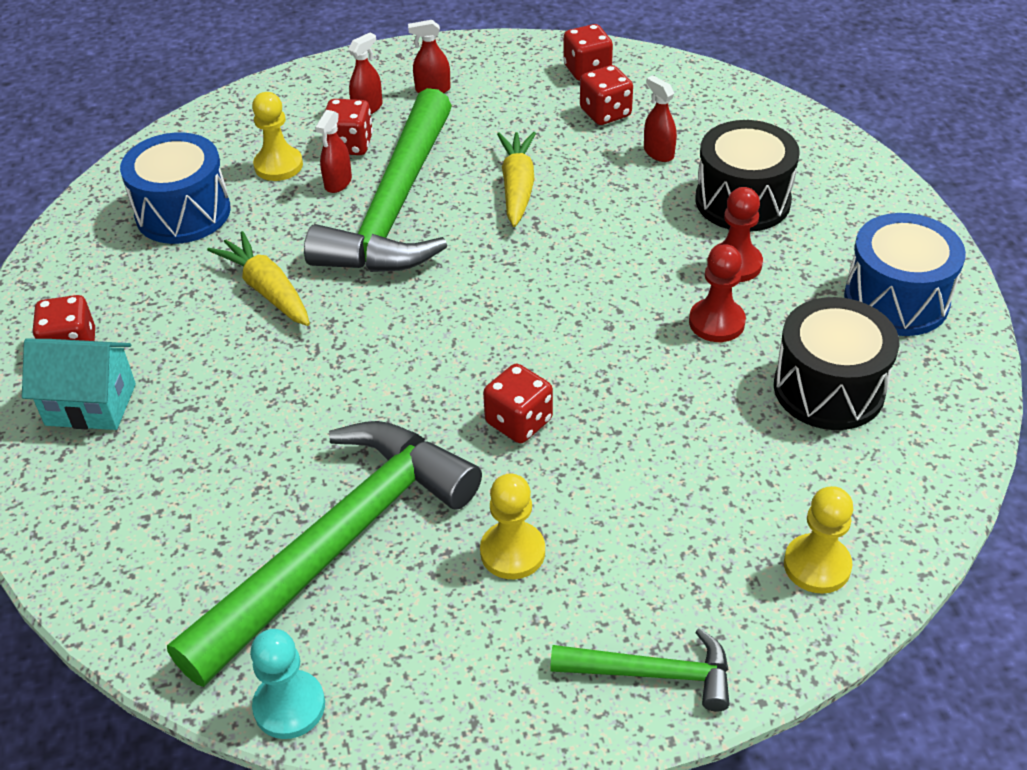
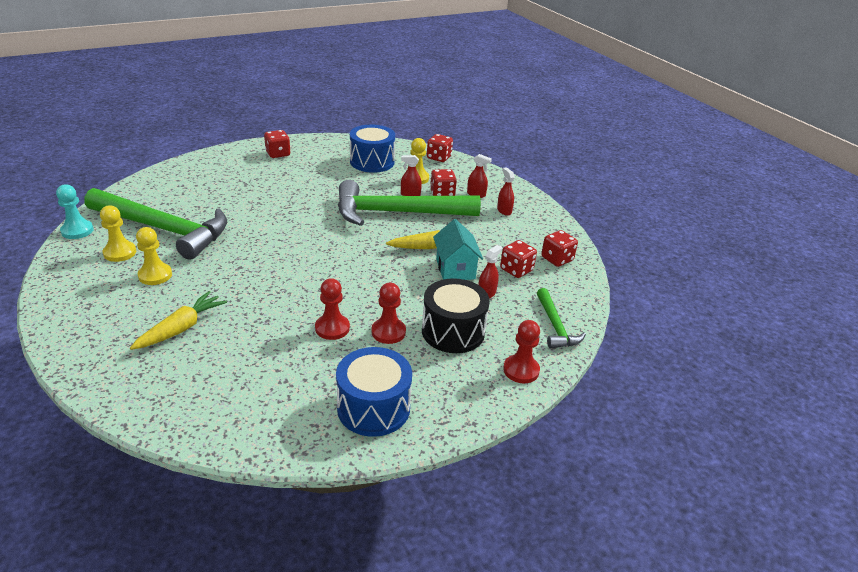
camera: 70 degrees right, 10 degrees down
turquoise house [22,339,136,430] -> turquoise house moved to [433,219,483,280]
yellow carrot [207,231,310,326] -> yellow carrot moved to [130,291,227,350]
red dice [483,364,553,443] -> red dice moved to [427,134,453,162]
green hammer [550,628,730,711] -> green hammer moved to [537,288,586,349]
black drum [774,297,900,430] -> none
yellow pawn [784,486,853,594] -> yellow pawn moved to [100,205,136,262]
none -> red pawn [503,320,540,383]

